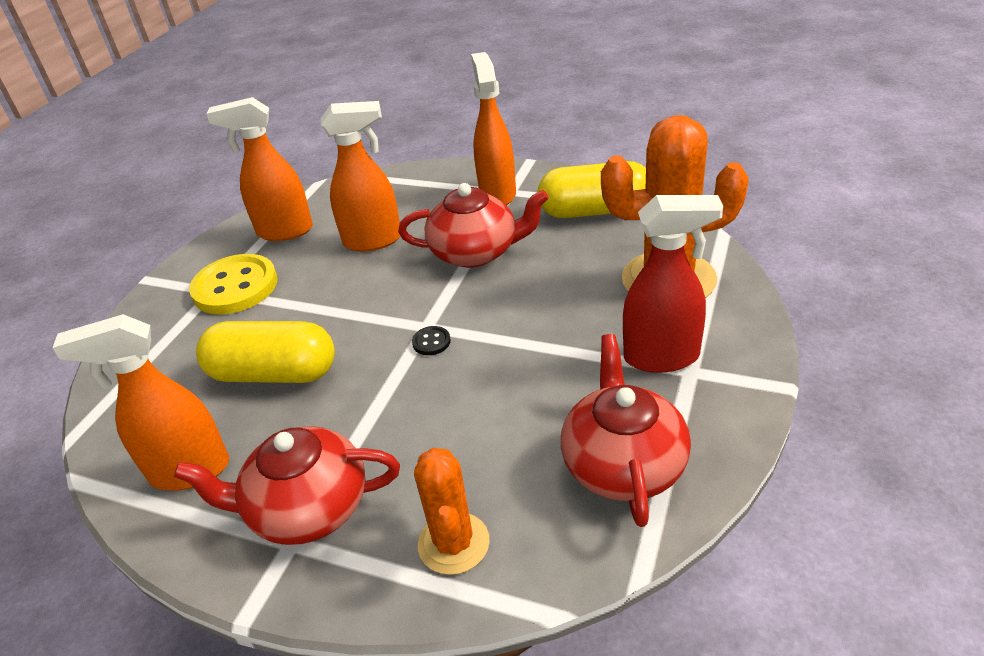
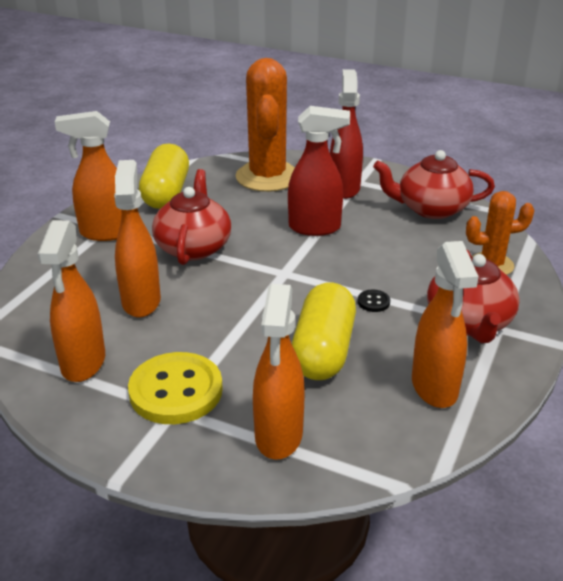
camera: 90 degrees left, 5 degrees down
black button [412,326,451,355] -> black button moved to [358,290,390,312]
none -> orange spray bottle [253,284,305,460]
none -> red spray bottle [288,106,350,236]

